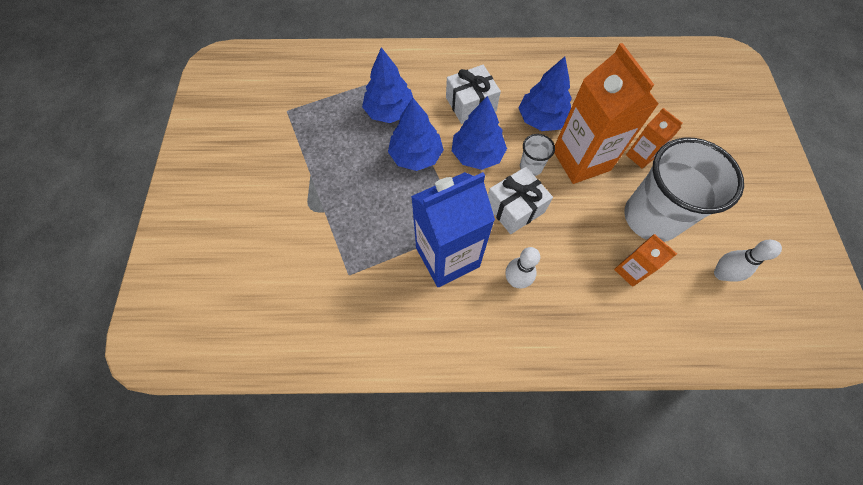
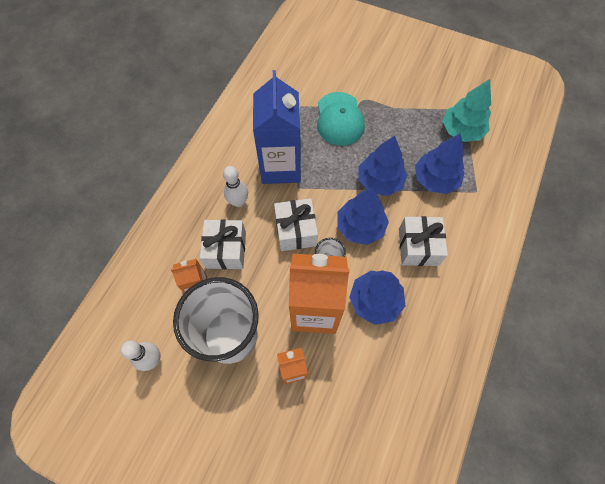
camera: 115 degrees right, 0 degrees up
none -> white gift [200,219,246,269]
none -> turquoise cap [317,92,365,146]
none -> turquoise tree [442,79,491,142]

